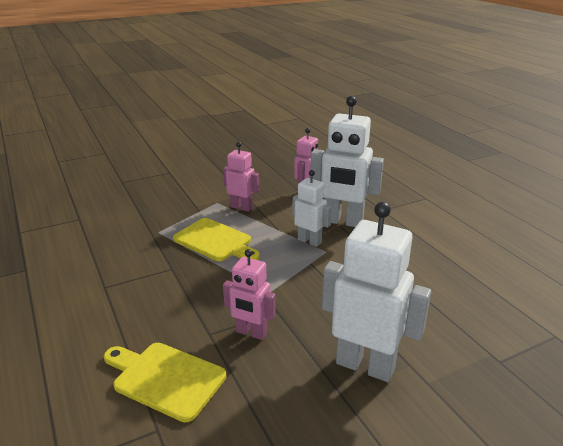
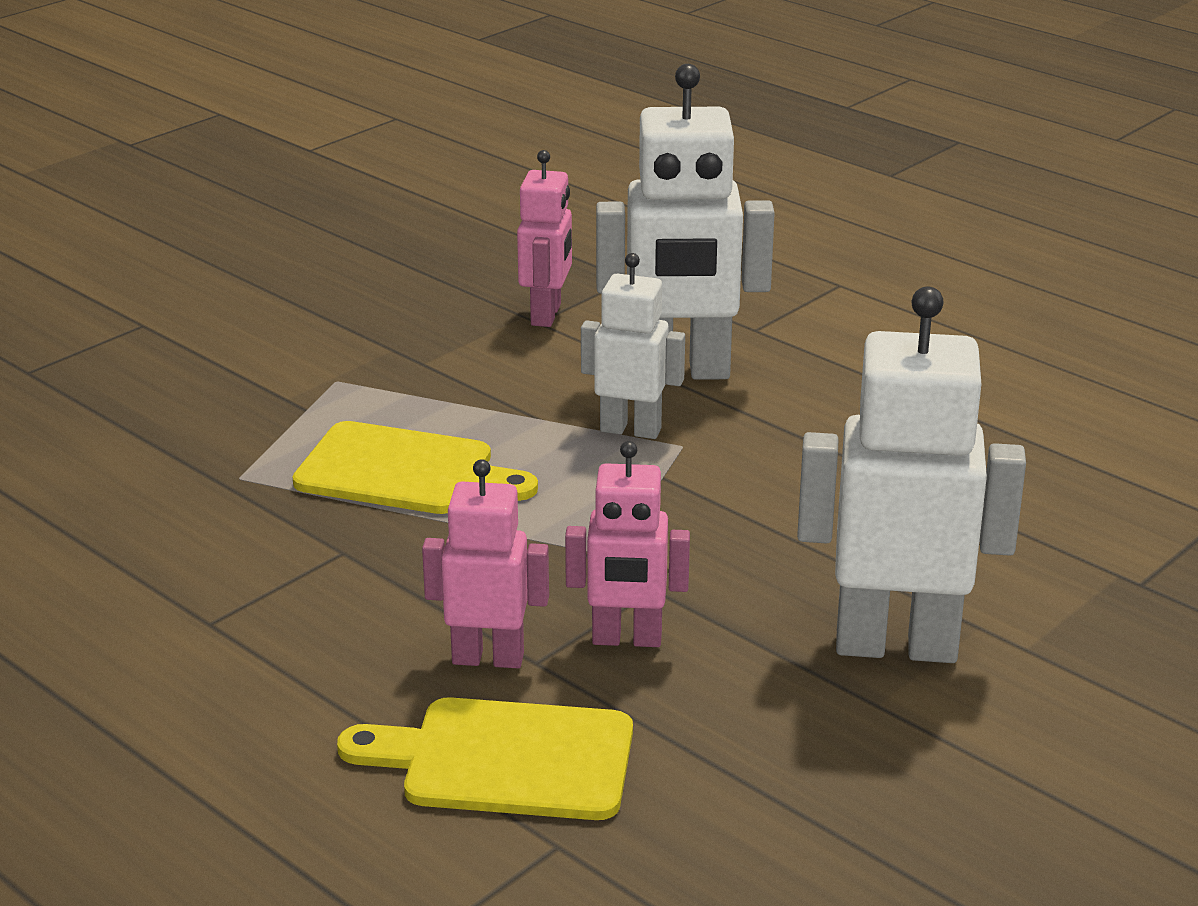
camera: 20 degrees left, 0 degrees up
pink robot [223,142,259,212] -> pink robot moved to [422,459,549,668]

